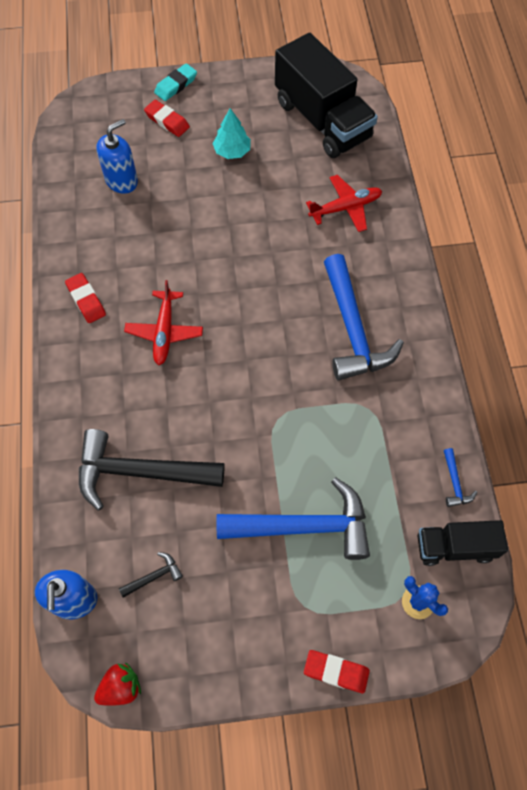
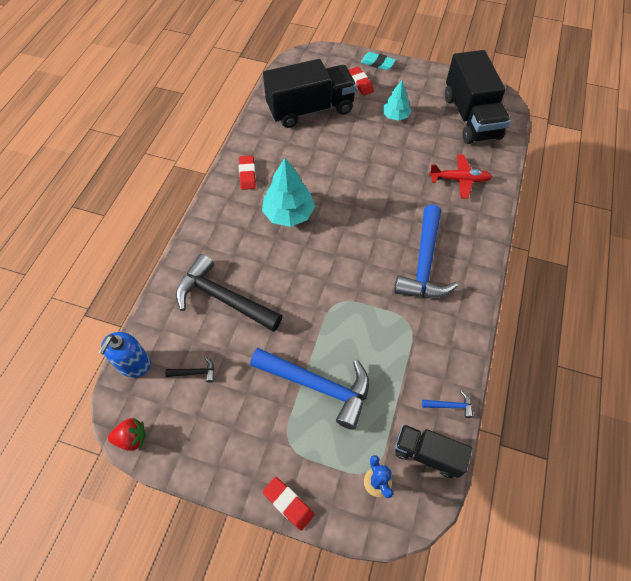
camera: 25 degrees right, 5 degrees down
blue soap dispenser [96,119,138,194] -> black truck [263,59,357,128]
red plane [124,280,203,365] -> turquoise tree [262,158,315,227]
turquoise eraser [154,63,197,101] -> turquoise eraser turned 45 degrees clockwise [361,52,396,70]
blue hammer [444,448,477,507] -> blue hammer turned 105 degrees counterclockwise [422,390,473,418]

